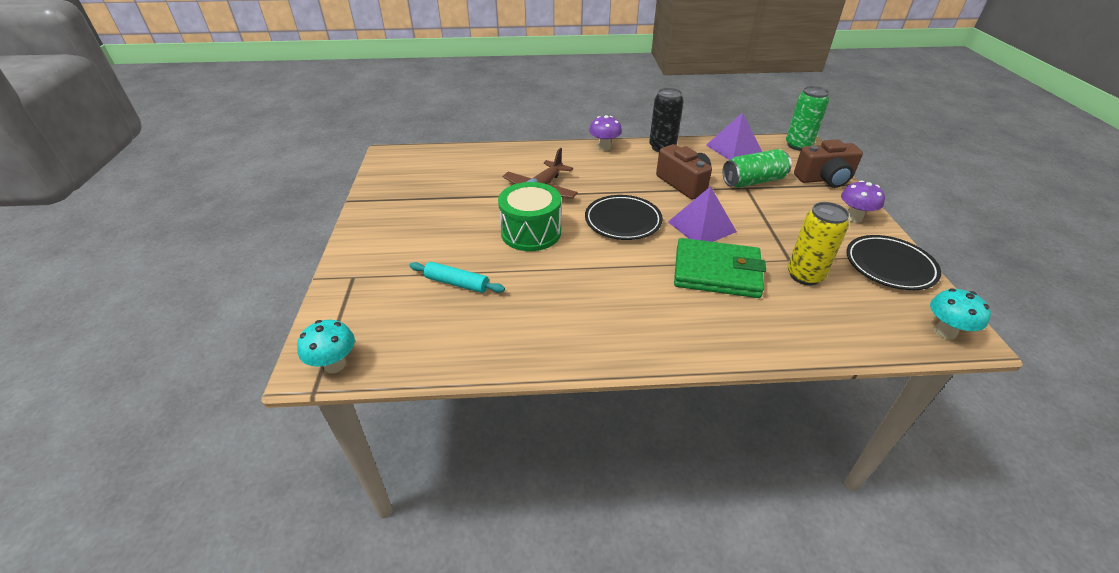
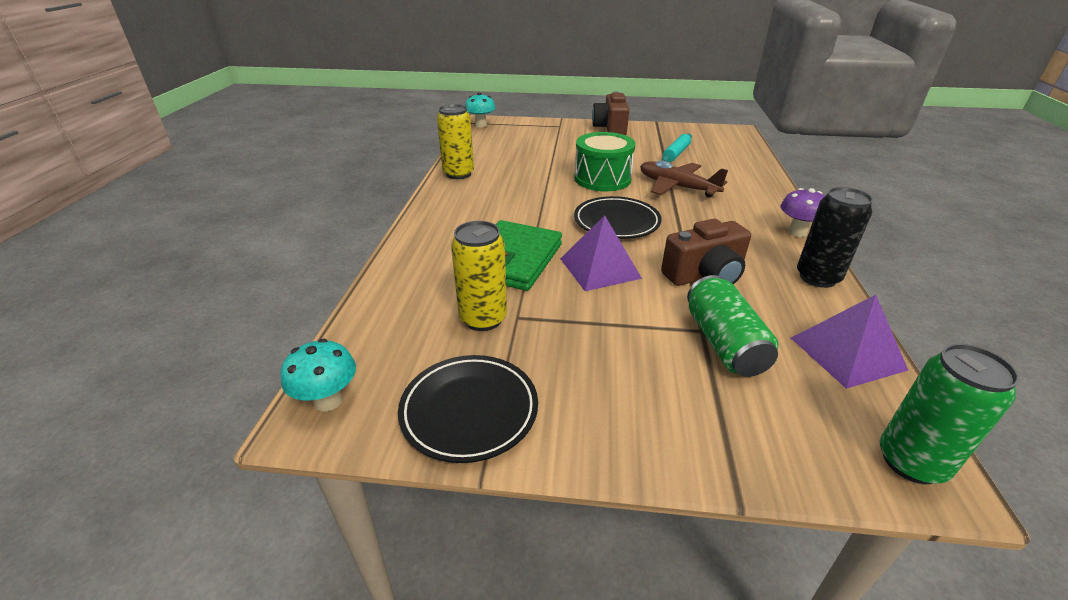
camera: 100 degrees right, 5 degrees down
turquoise rolling pin [409,262,505,293] -> turquoise rolling pin moved to [662,134,692,162]
brown camera [794,139,863,188] -> brown camera moved to [592,91,629,135]
purple mushroom [841,180,885,223] -> none
none -> yellow can [437,104,474,179]

